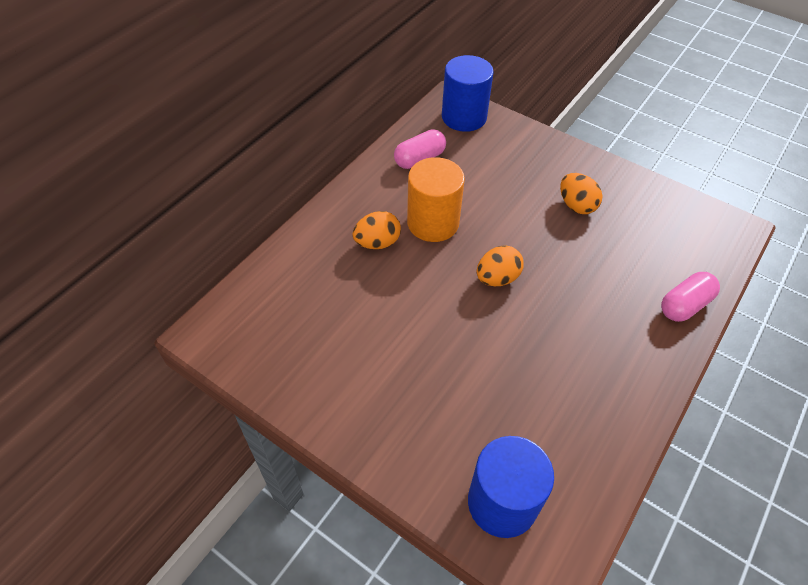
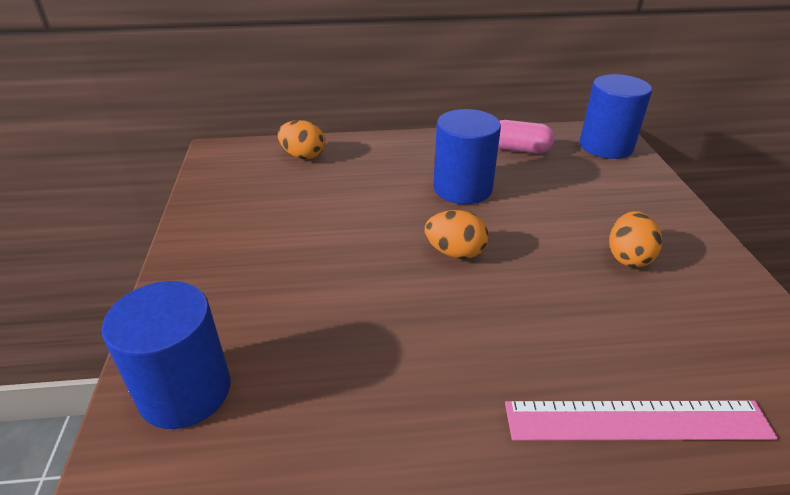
camera: 50 degrees right, 15 degrees down
orange egg [352,211,401,249] -> orange egg moved to [278,120,325,160]
orange cylinder [407,157,465,242] -> blue cylinder [433,109,501,204]
pink capsule [661,272,720,322] -> pink ruler [505,401,778,441]

